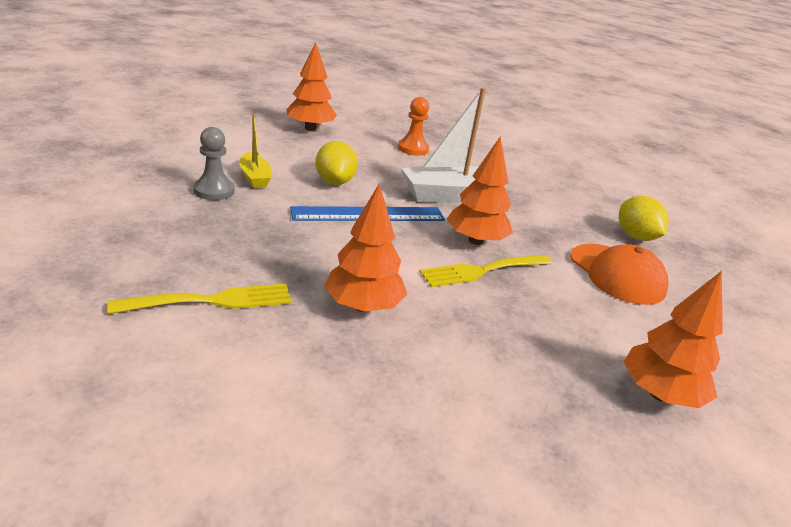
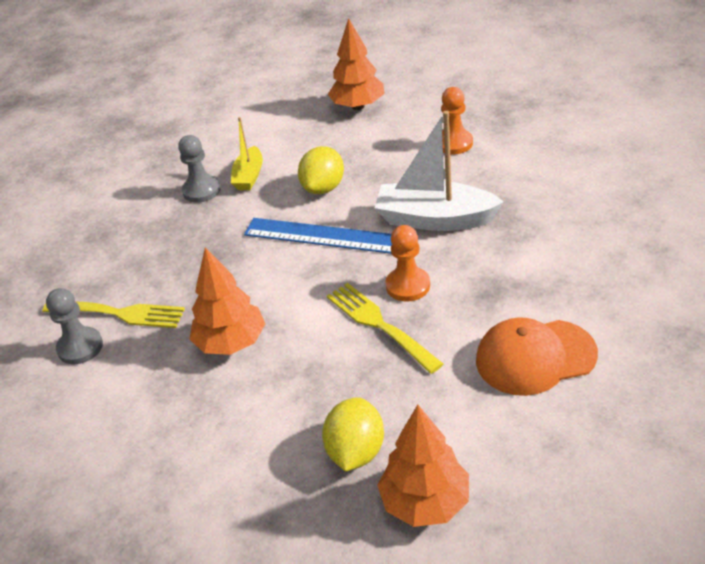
camera: 40 degrees right, 10 degrees up
yellow fork [419,255,552,287] -> yellow fork turned 45 degrees clockwise [327,283,443,374]
orange tree [447,136,513,245] -> orange pawn [385,225,430,302]
orange cap [570,244,668,305] -> orange cap turned 75 degrees clockwise [476,317,598,396]
yellow lemon [619,196,669,241] -> yellow lemon moved to [322,397,384,472]
none -> grey pawn [46,288,103,364]

